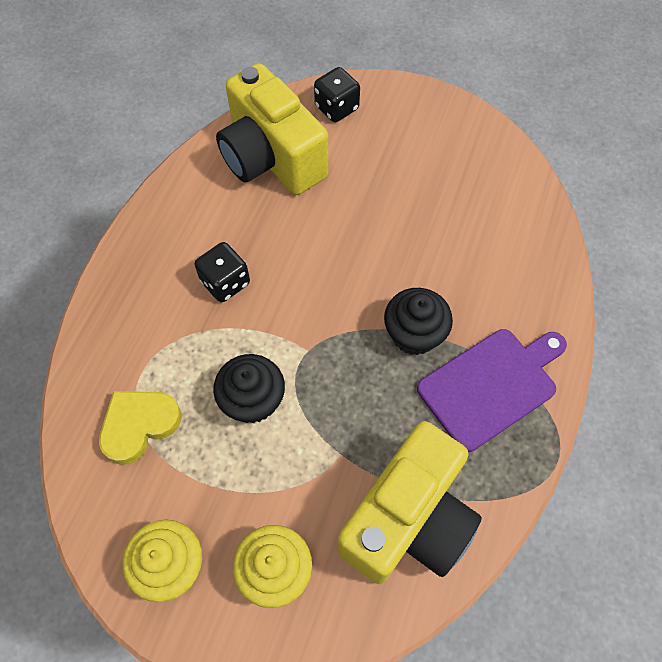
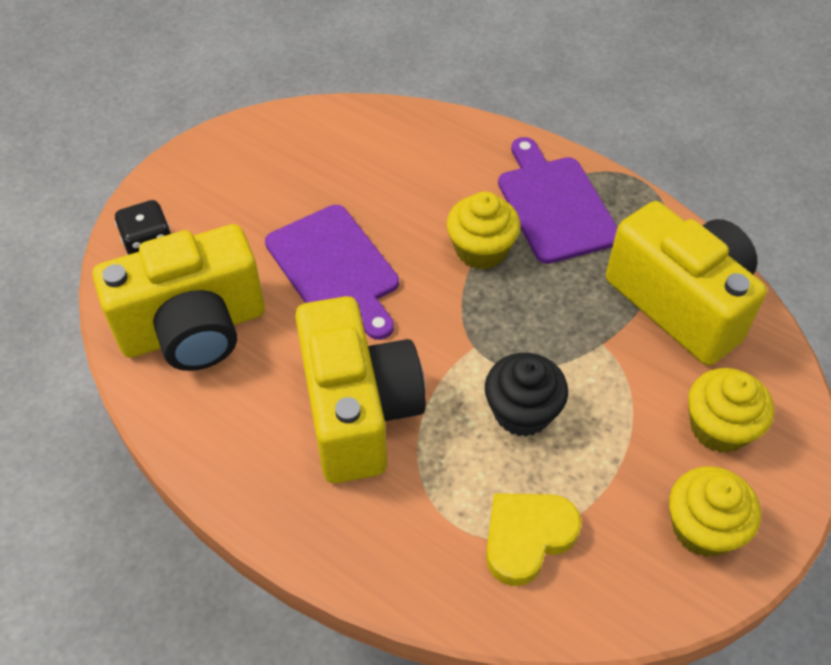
camera: 75 degrees left, 10 degrees down
yellow heart [99,391,181,465] -> yellow heart turned 75 degrees clockwise [486,493,582,586]
black dice [195,242,250,302] -> yellow camera [295,296,426,483]
black cupcake [384,288,453,355] -> yellow cupcake [447,192,521,270]
none -> purple cutting board [265,205,399,340]

